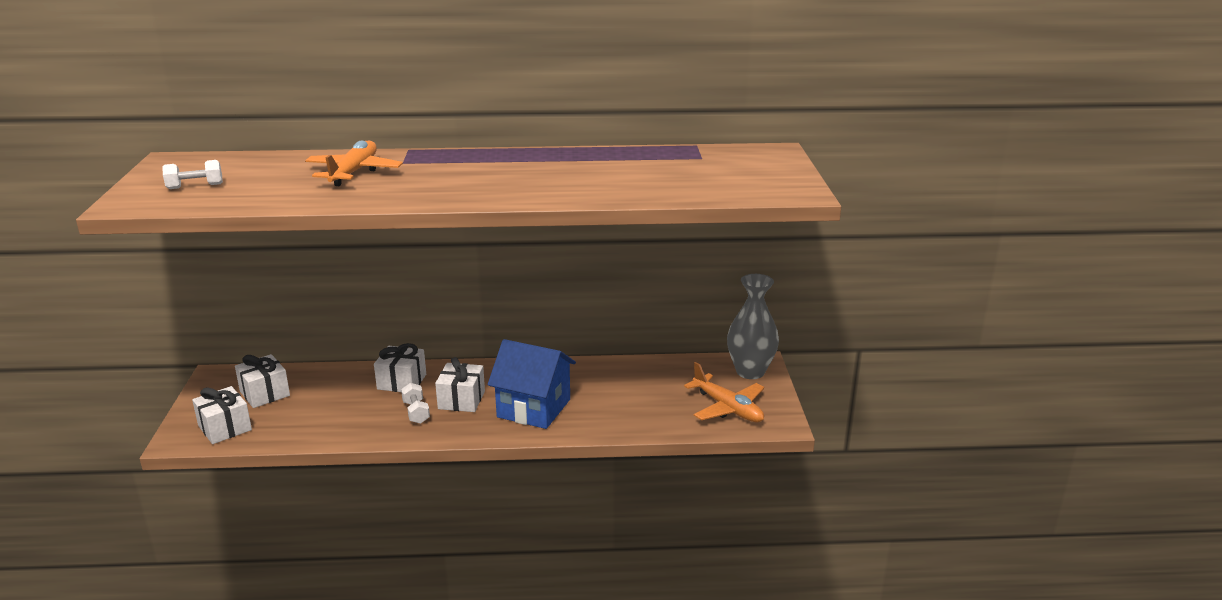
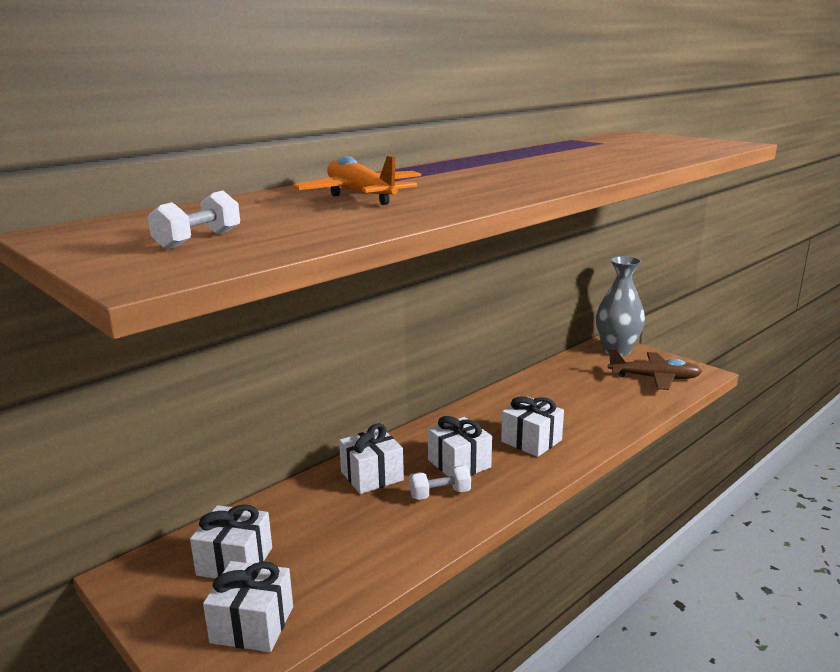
camera: 40 degrees left, 5 degrees down
white dumbbell [401,383,430,424] -> white dumbbell turned 45 degrees counterclockwise [409,465,471,500]
blue house [488,339,576,429] -> white gift [501,396,564,457]
orange plane [684,362,764,422] -> brown plane [608,348,703,390]

